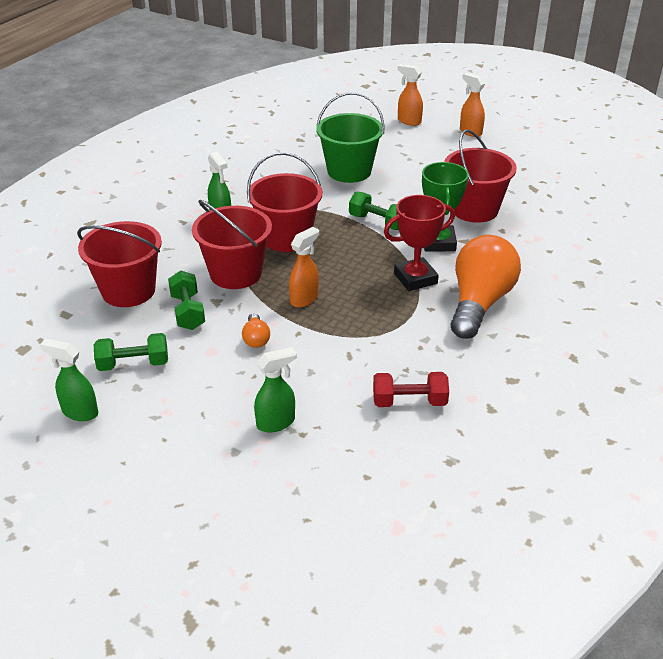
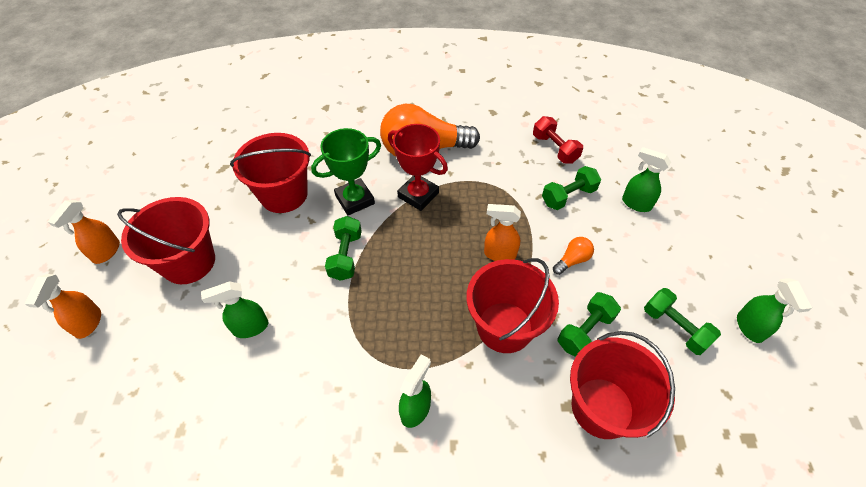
camera: 120 degrees left, 15 degrees up
red bucket [247,152,323,252] -> red bucket moved to [117,197,215,284]
green bucket [316,92,385,183] -> green spray bottle [201,281,268,338]
none -> green dumbbell [542,166,601,210]

